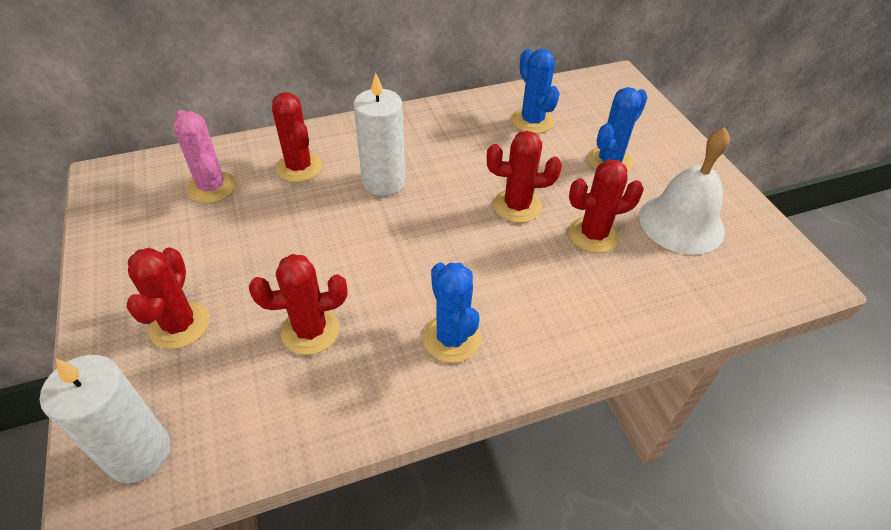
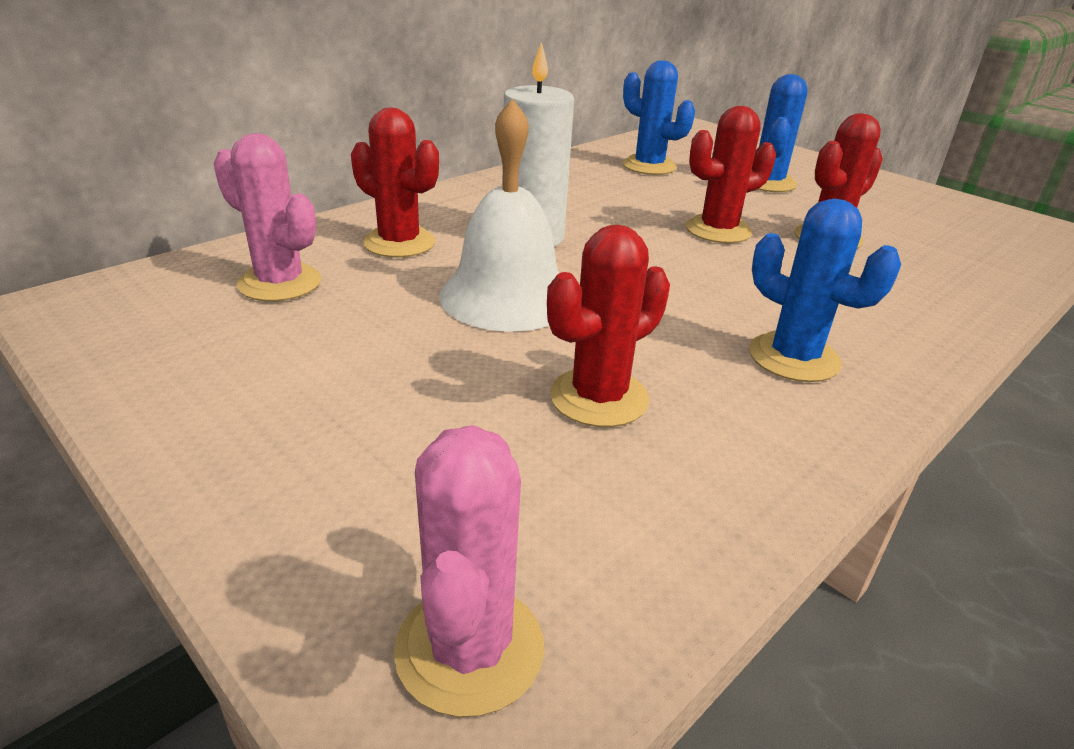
camera: 25 degrees left, 15 degrees down
white candle [40,355,170,483] -> pink cactus [394,425,545,717]
red cactus [126,248,210,349] -> none
white bell [639,127,730,255] -> white bell moved to [440,99,559,332]

